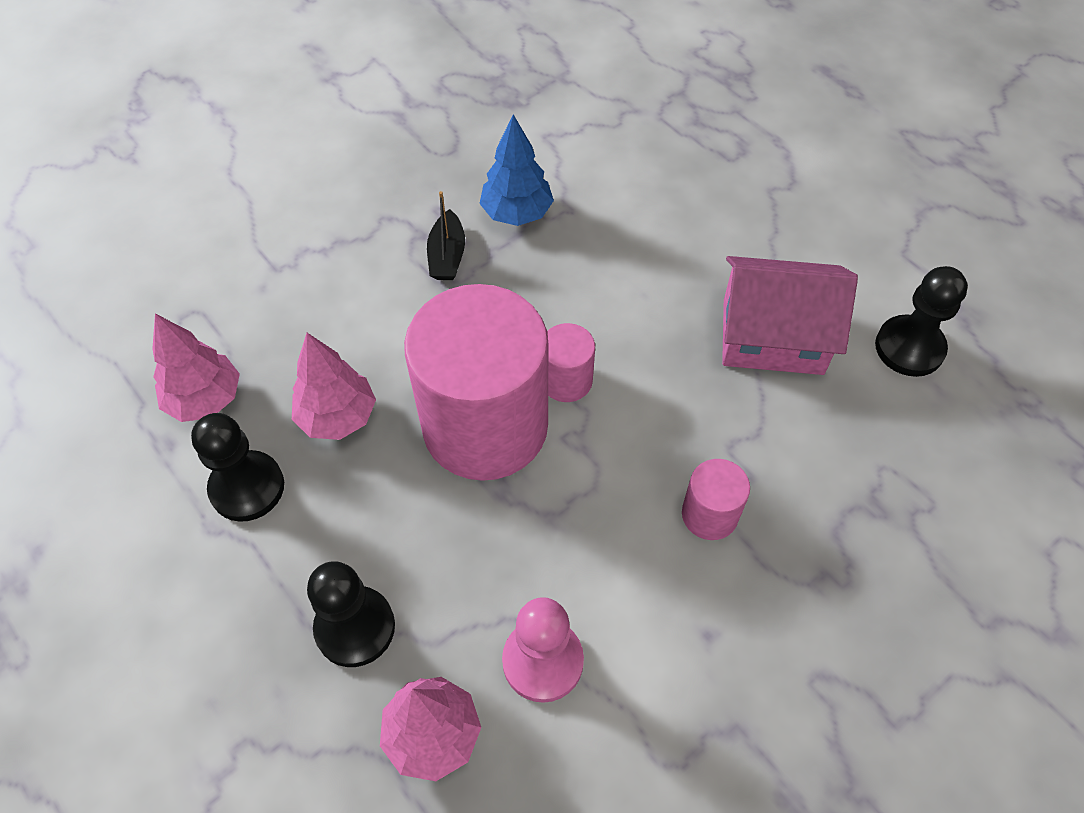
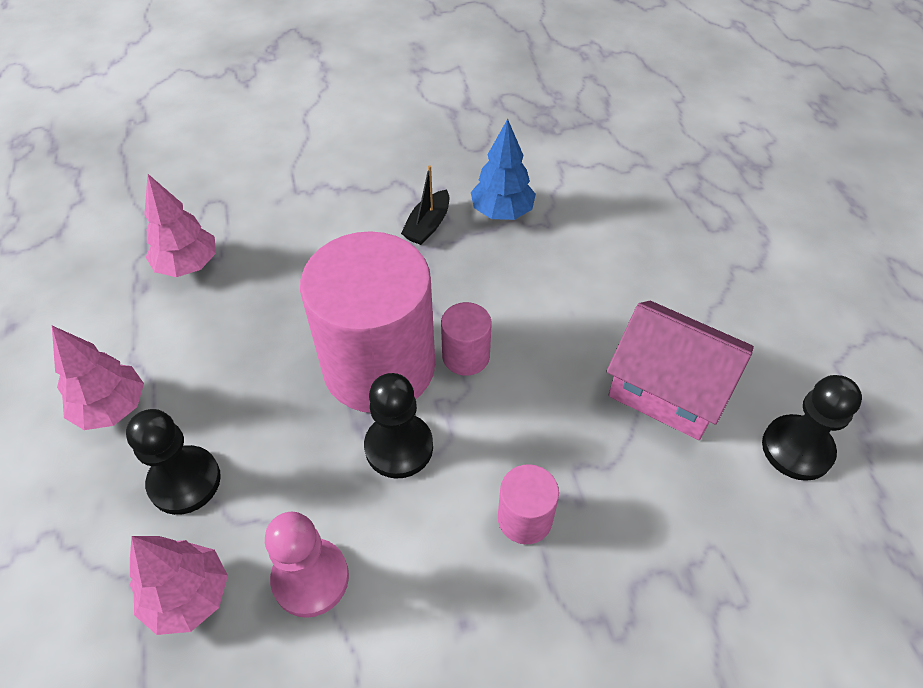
camera: 25 degrees right, 5 degrees down
black pawn [191,413,284,522] -> black pawn moved to [364,373,433,479]
pink tree [292,333,376,440] -> pink tree moved to [52,326,144,430]

